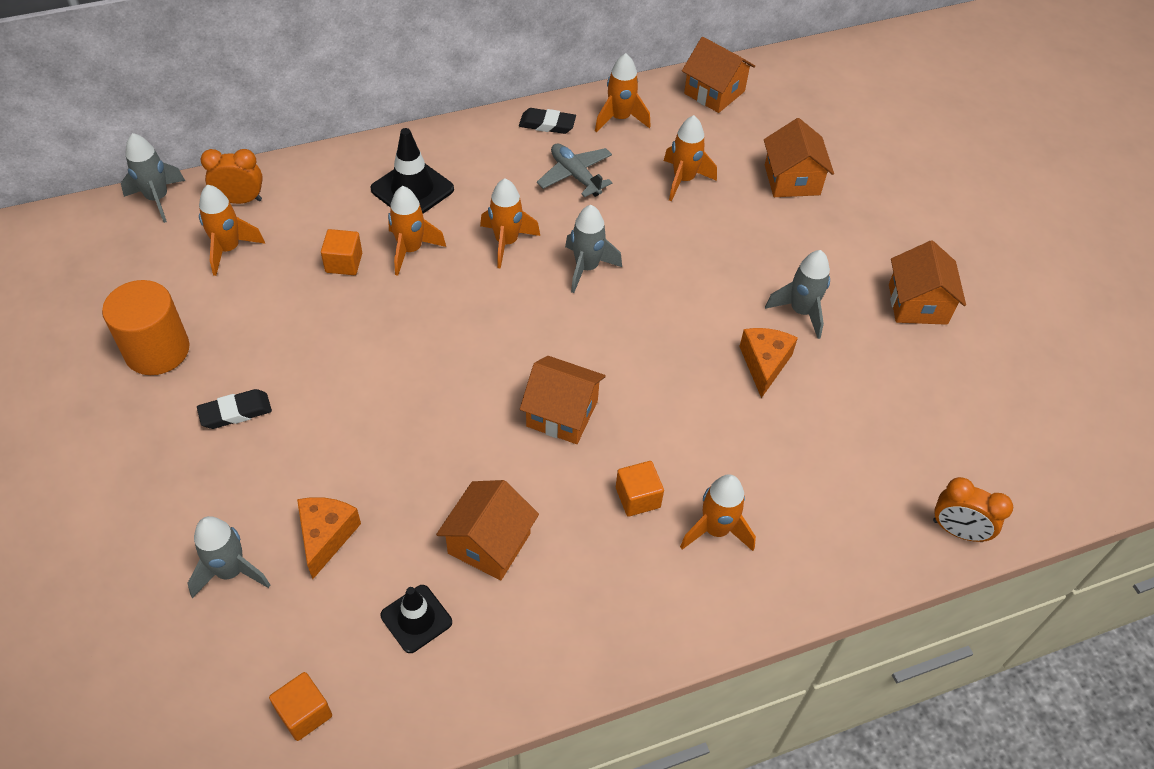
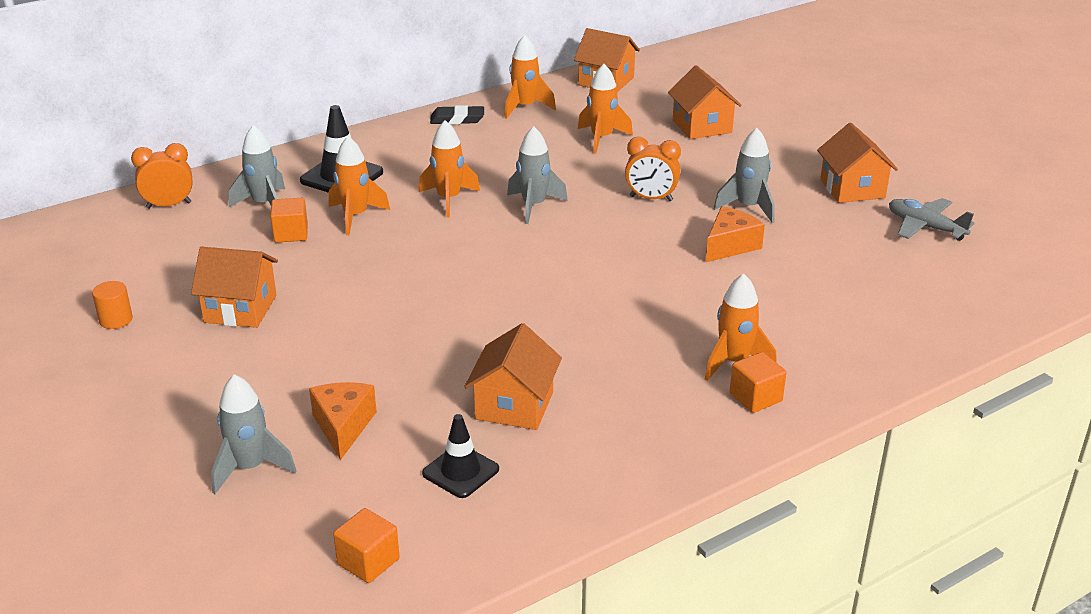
camera: 10 degrees left, 20 degrees down
orange cylinder [102,280,189,375] -> orange cylinder [92,281,133,329], size x0.48
grey rocket [121,133,185,223] -> grey rocket moved to [229,125,285,207]
black eraser [197,389,272,429] -> none
orange rocket [199,185,265,276] -> none
orange house [520,356,606,444] -> orange house moved to [191,247,278,328]
grey plane [537,144,612,197] -> grey plane moved to [889,198,975,241]
orange cube [616,461,664,517] -> orange cube moved to [730,352,786,413]
orange cheese [739,328,798,398] -> orange cheese turned 45 degrees clockwise [706,206,765,262]
orange clock [933,477,1013,542] -> orange clock moved to [625,137,681,201]

